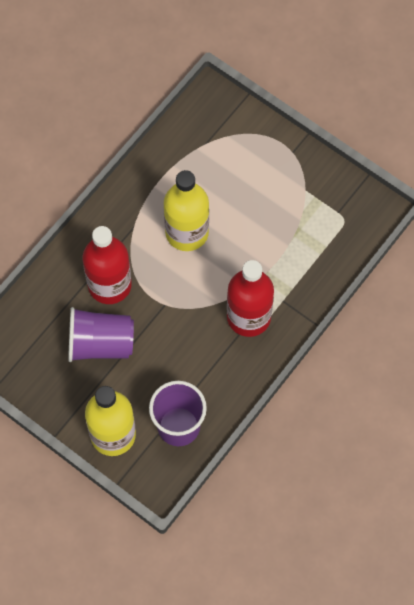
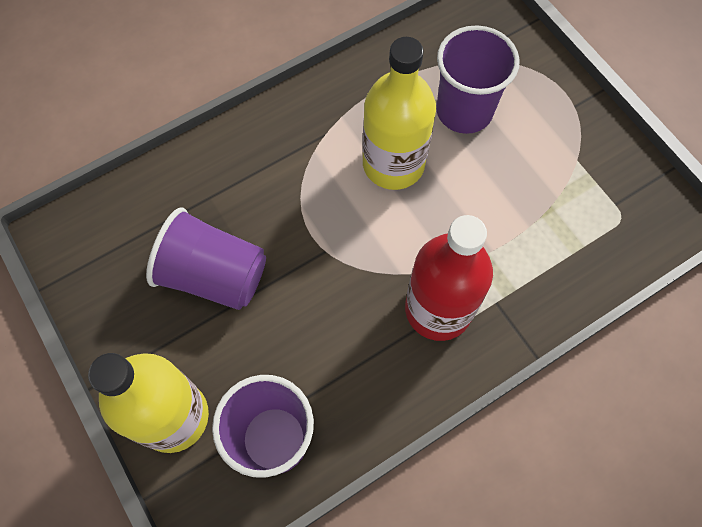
camera: 20 degrees right, 0 degrees up
red bottle [83,226,132,304] -> none
none -> purple cup [436,25,520,134]

